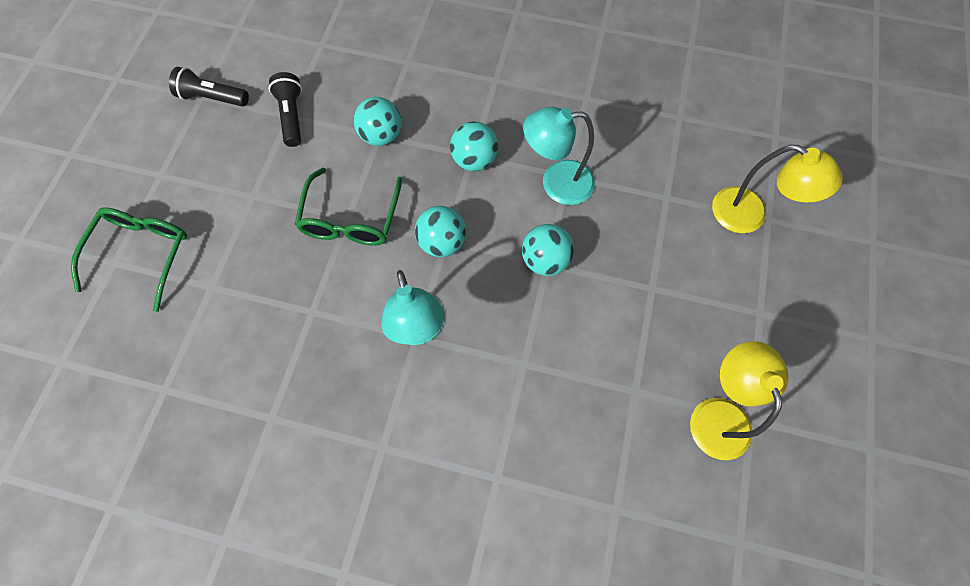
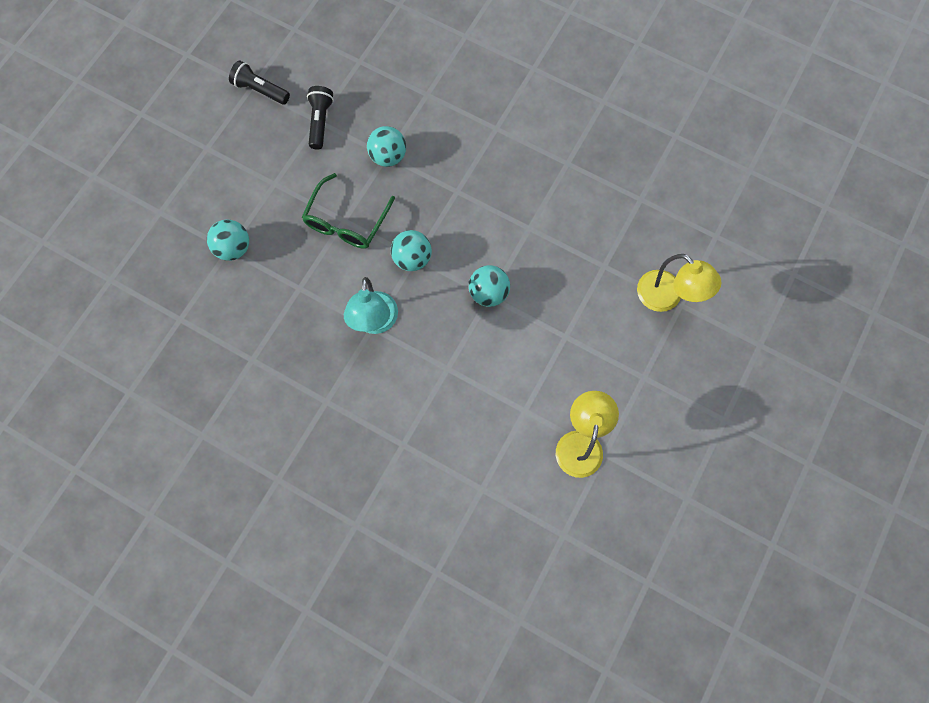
camera: 15 degrees right, 5 degrees up
green glasses [71,207,187,312] -> none
turquoise ball [450,121,498,171] -> turquoise ball moved to [207,219,249,261]
turquoise lamp [523,107,595,205] -> none

